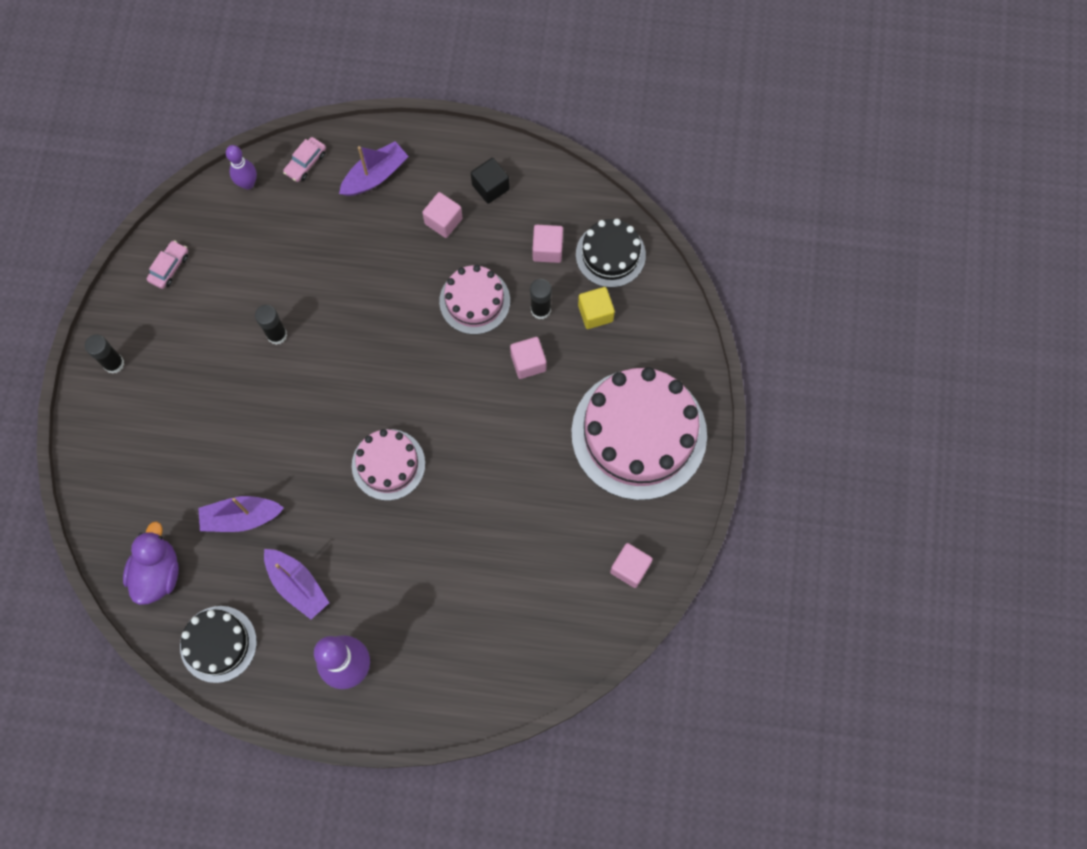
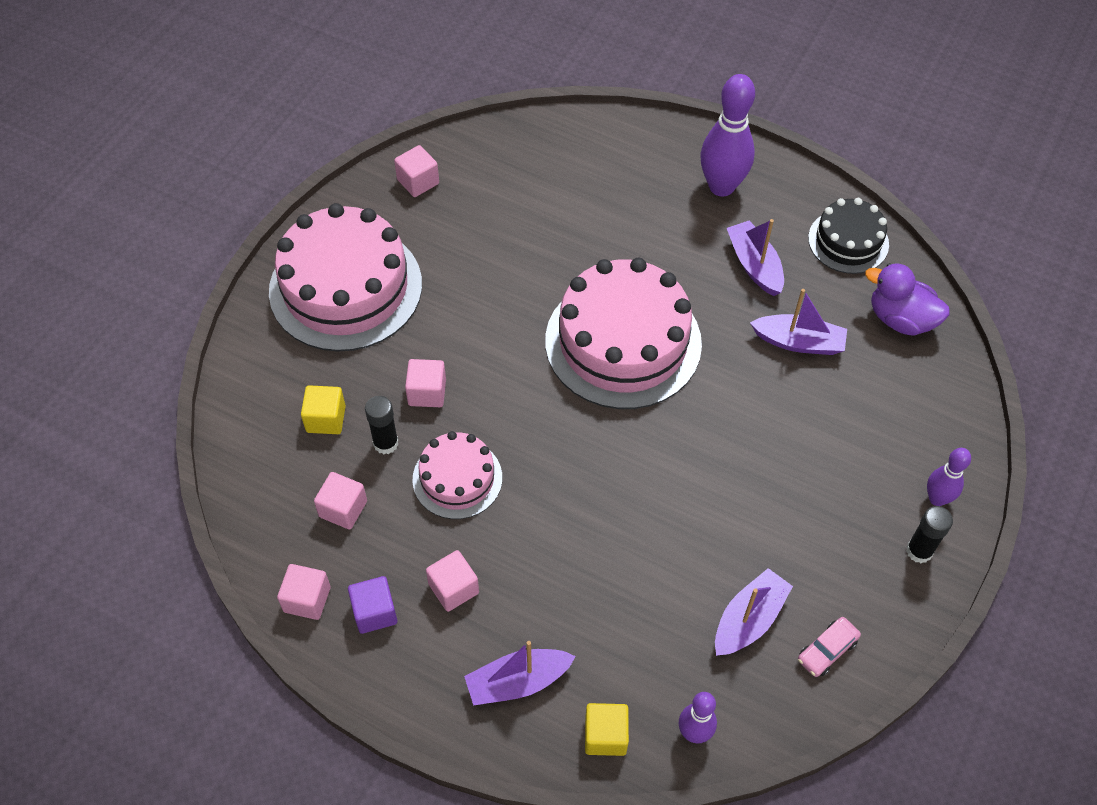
camera: 160 degrees left, 15 degrees down
purple duck [123,521,179,605] -> purple duck turned 90 degrees clockwise [865,263,950,336]
black glue stick [255,305,287,345] -> none
pink car [283,137,326,182] -> yellow cube [585,703,629,756]
pink cake [352,429,425,501] -> pink cake [545,258,702,409], size x1.85
black cube [471,158,510,204] -> purple cube [348,576,397,634]
black cake [576,219,646,288] -> none
none -> pink cube [277,564,331,620]
none -> purple boat [715,568,793,656]
none -> purple bowling pin [927,448,971,506]

